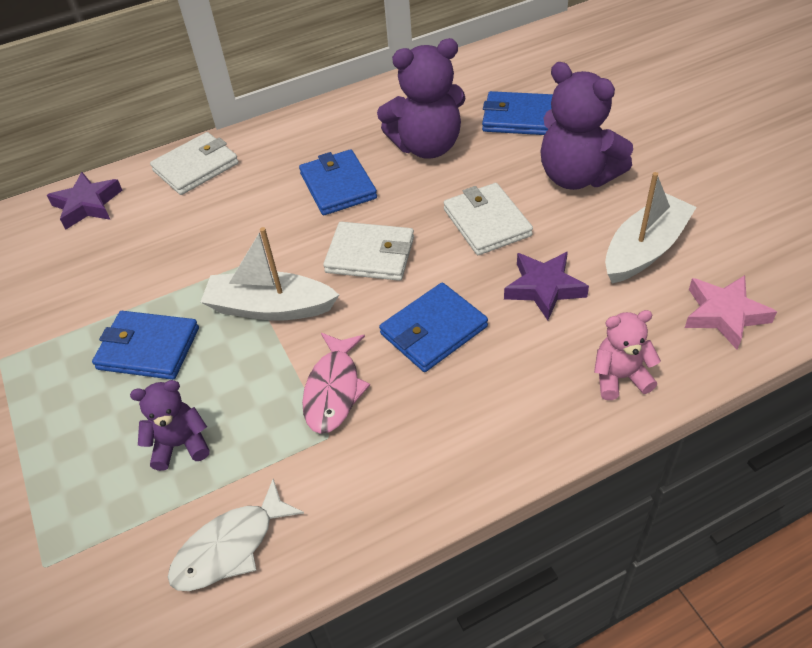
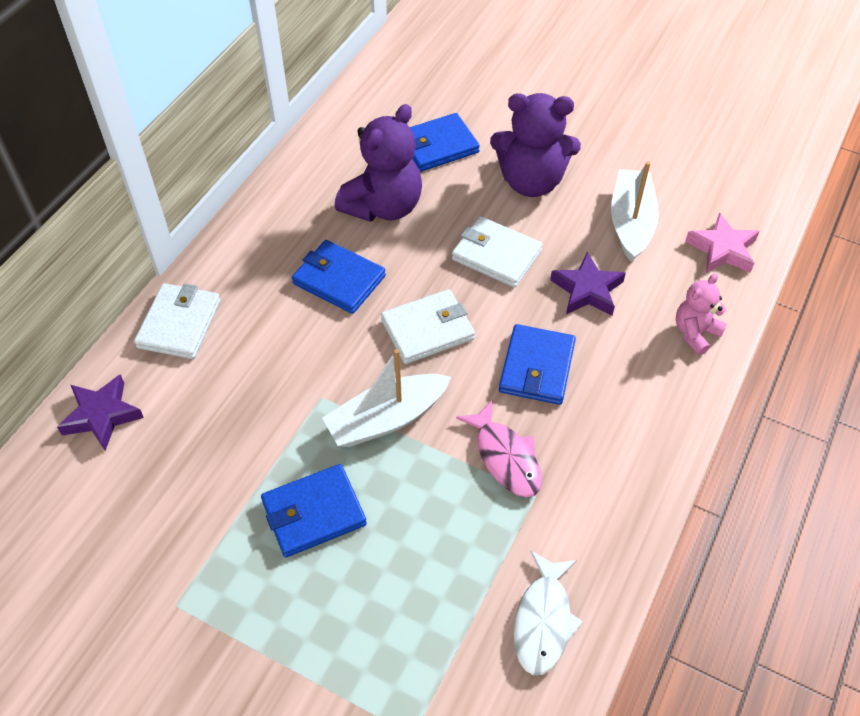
camera: 40 degrees left, 5 degrees up
purple teddy bear [130,380,210,471] -> none

